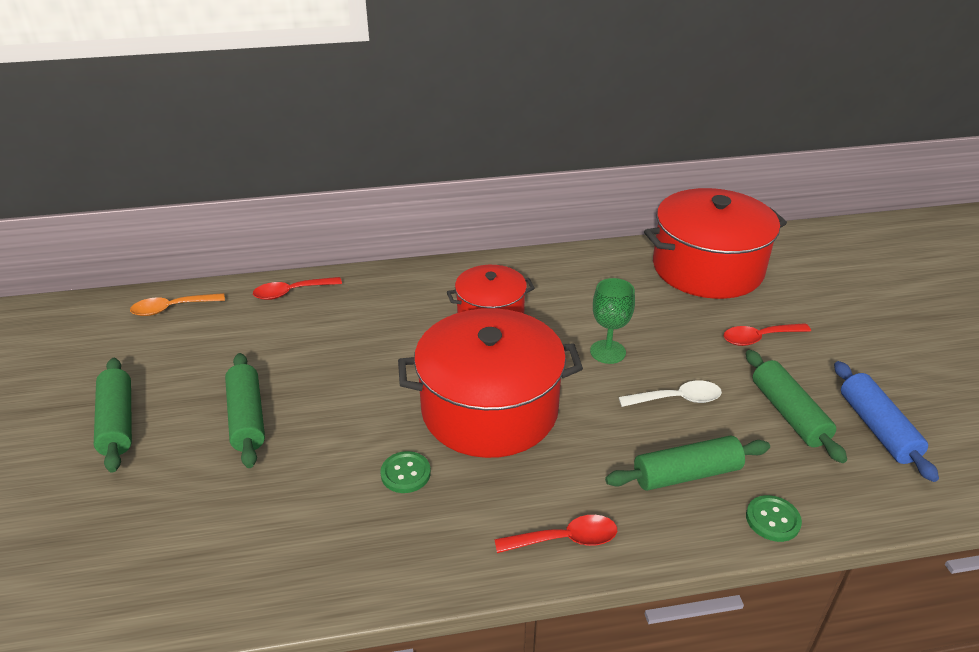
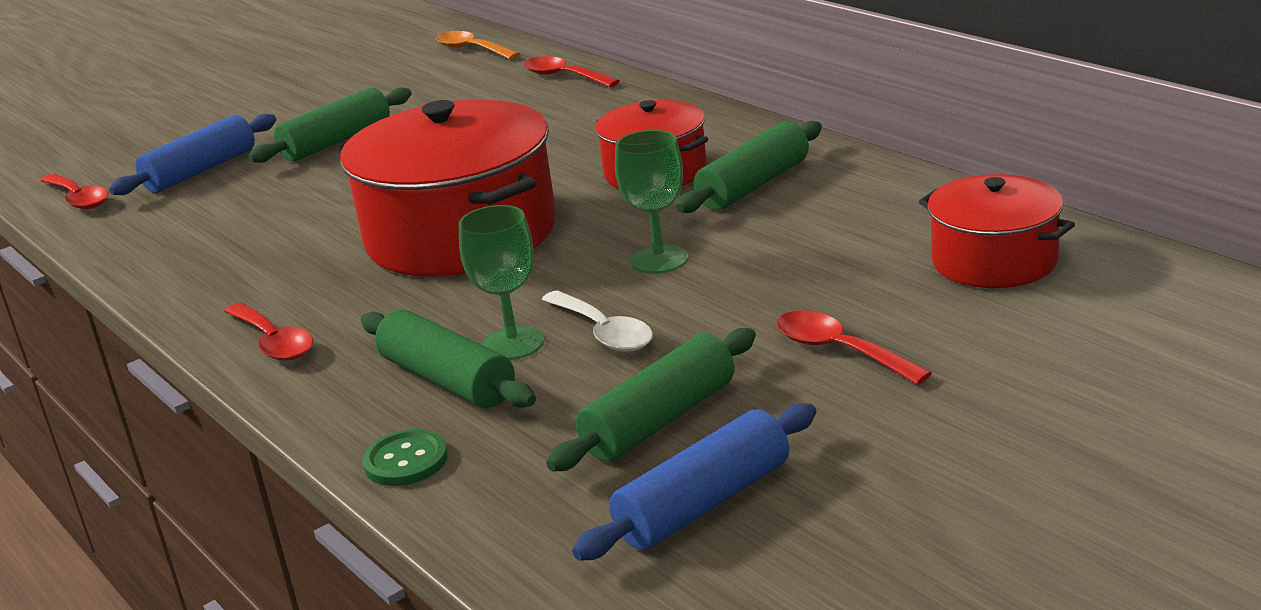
camera: 65 degrees right, 10 degrees down
green rolling pin [94,358,132,473] -> green rolling pin moved to [676,121,822,213]
green button [380,451,431,493] -> none
red pot [644,188,787,299] -> red pot [919,174,1075,288], size x0.56
none -> red spoon [40,174,109,209]
none -> blue rolling pin [109,114,276,195]
none -> green goblet [458,205,544,360]

